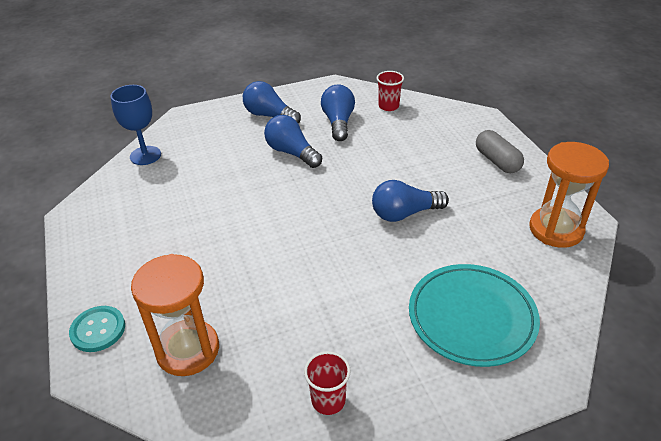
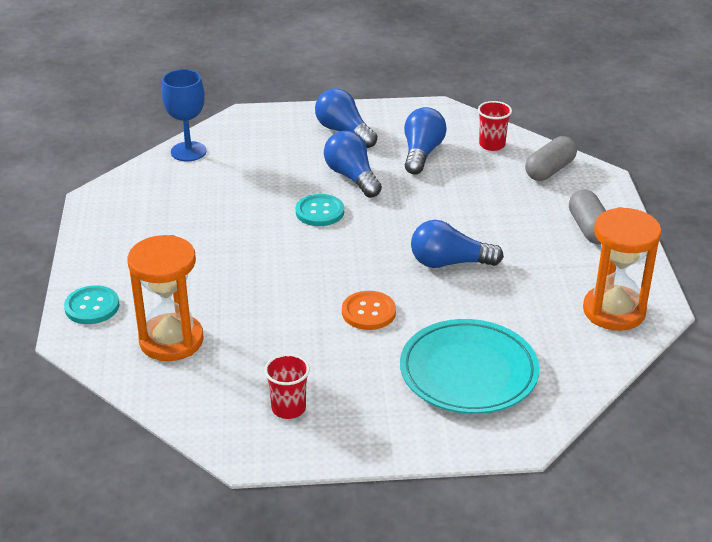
camera: 15 degrees right, 5 degrees down
none -> turquoise button [296,194,344,226]
none -> orange button [342,291,396,330]
none -> grey capsule [525,136,577,181]

